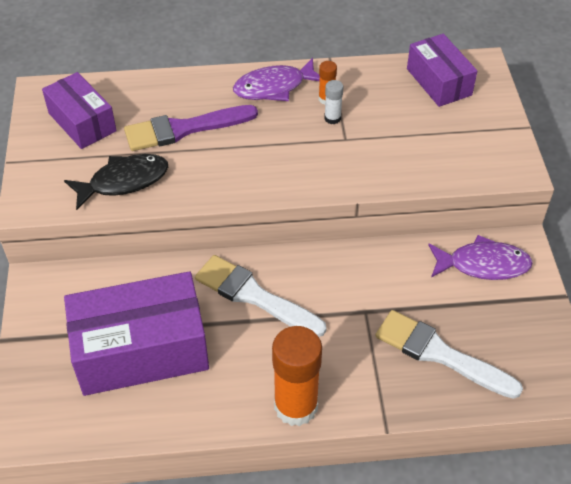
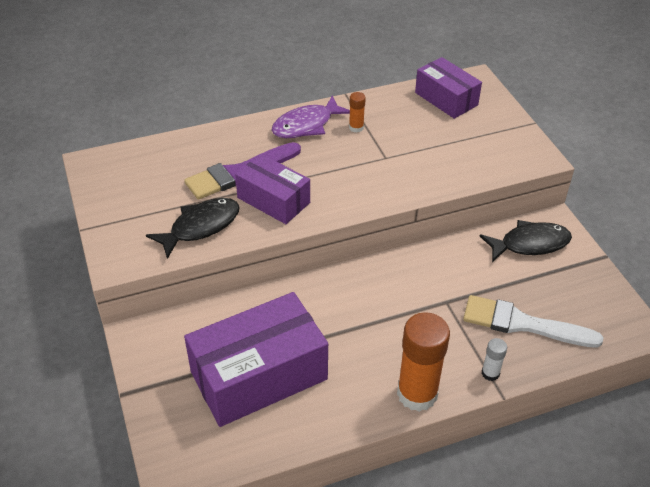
camera: 15 degrees left, 5 degrees down
purple box [42,72,117,149] -> purple box moved to [235,154,310,224]
white brush [195,255,326,337] -> none
white glue stick [324,80,343,124] -> white glue stick moved to [482,338,507,381]
purple fish [428,235,533,280] -> black fish [480,220,572,262]

